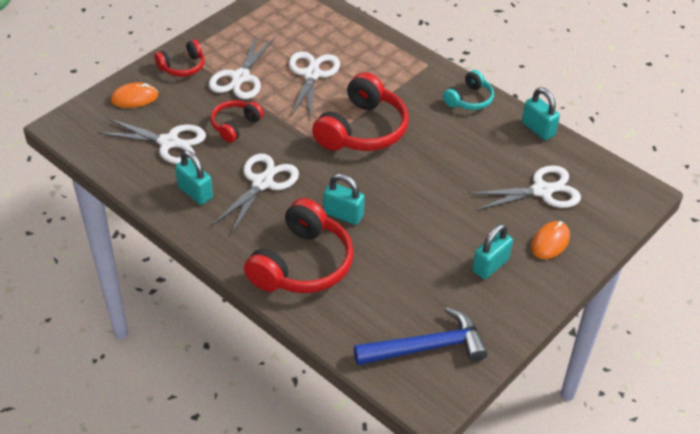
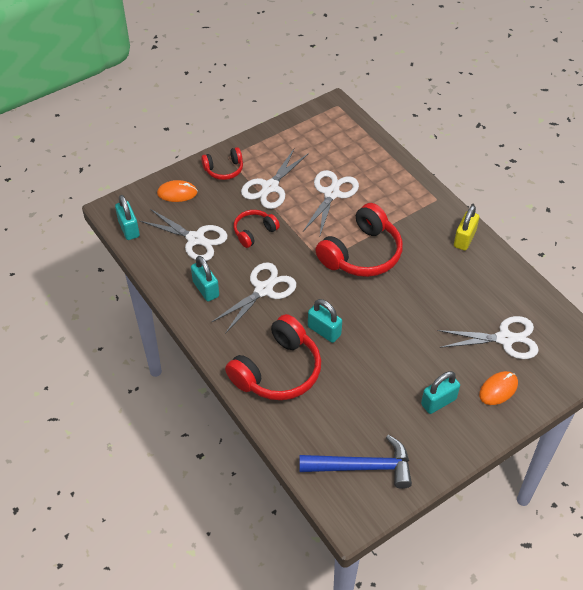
camera: 15 degrees right, 5 degrees up
turquoise headphones [443,70,494,110] -> yellow padlock [454,205,480,251]
turquoise padlock [522,87,560,140] -> turquoise padlock moved to [115,195,140,240]

